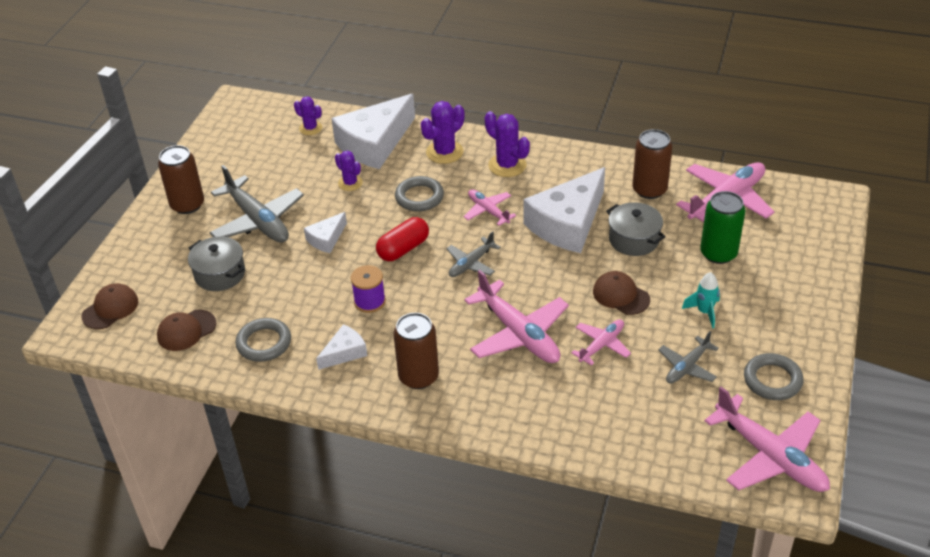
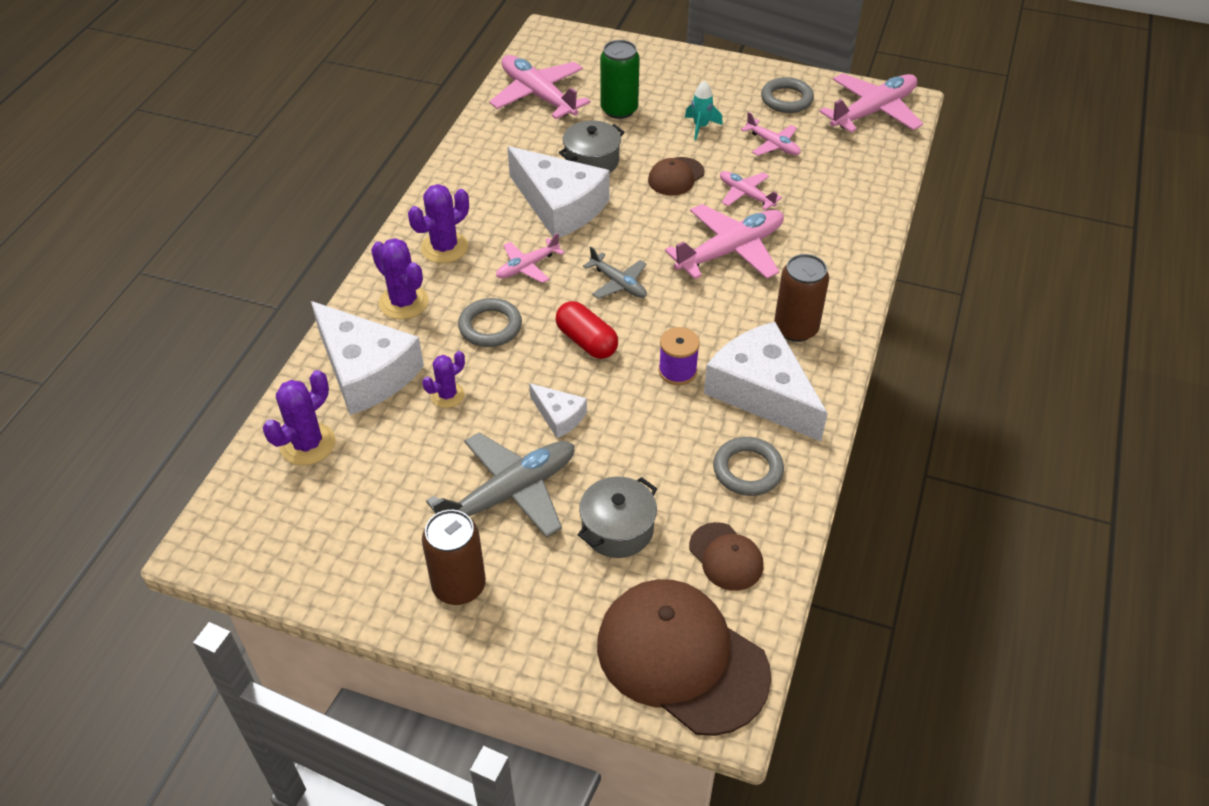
camera: 90 degrees left, 5 degrees up
brown cap [82,283,138,329] -> brown cap [597,579,771,736], size x2.07
purple cactus [294,96,322,135] -> purple cactus [263,370,335,465], size x1.56
white cheese [316,324,367,370] -> white cheese [704,322,828,441], size x2.10
brown can [632,129,672,199] -> none
grey plane [658,331,719,383] -> pink plane [741,112,801,156]

